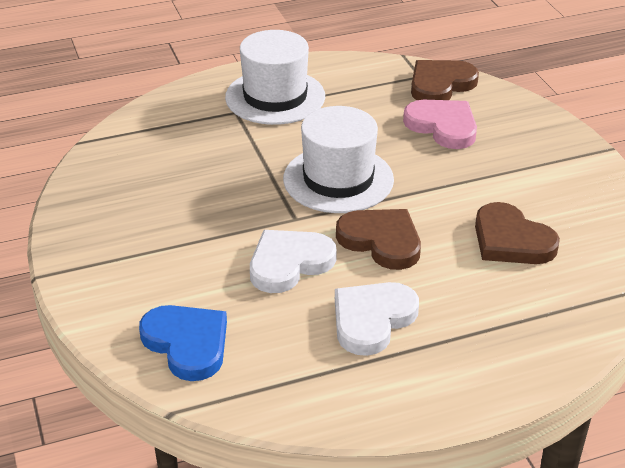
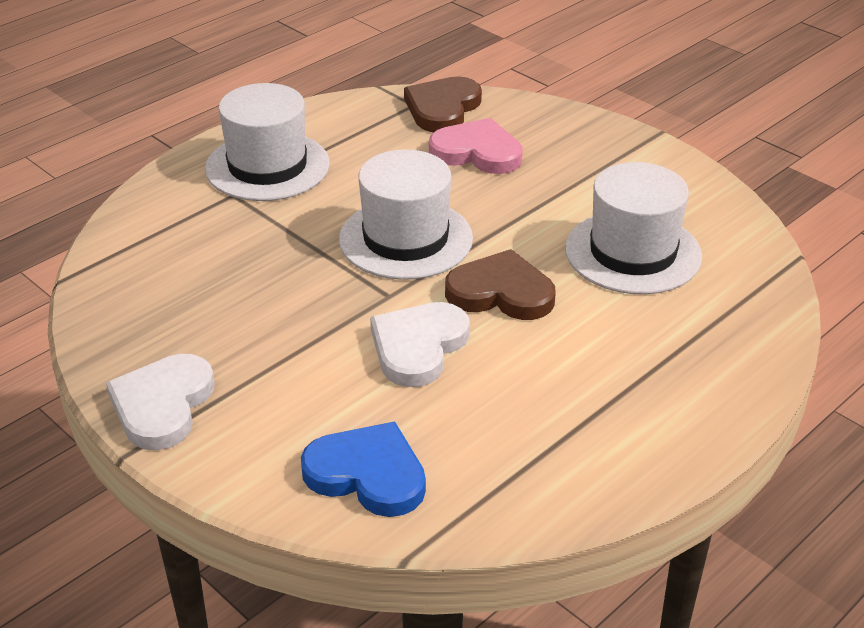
camera: 25 degrees left, 0 degrees up
white heart [335,282,419,356] -> white heart moved to [106,354,215,450]
brown heart [475,202,560,264] -> white hat [565,162,702,294]

